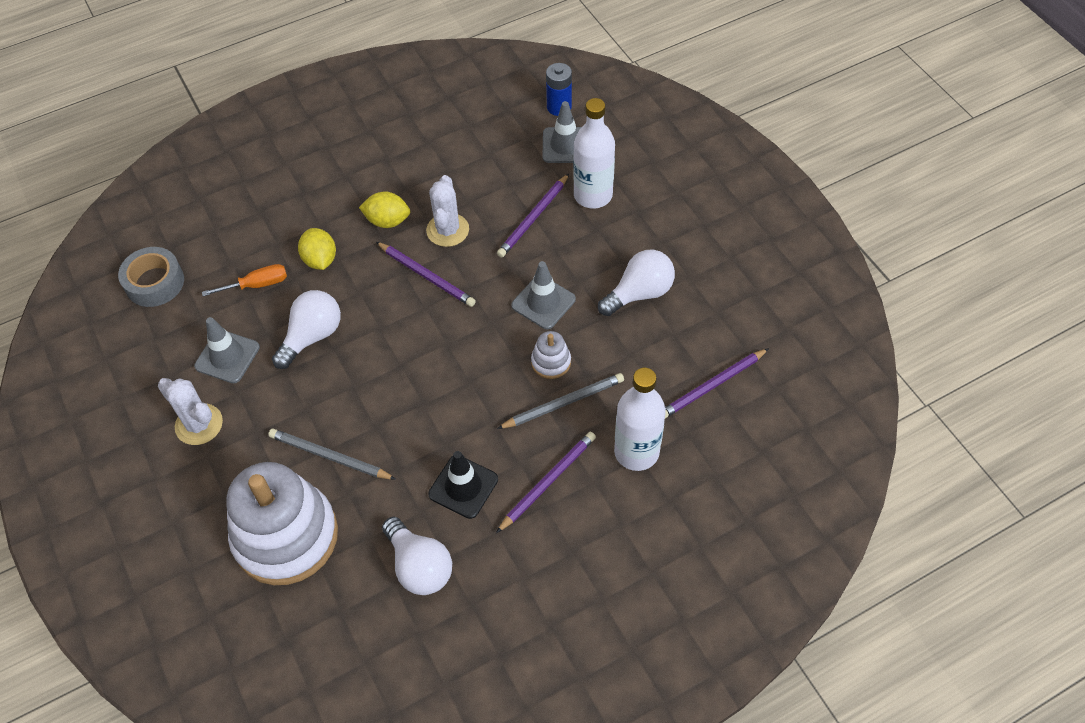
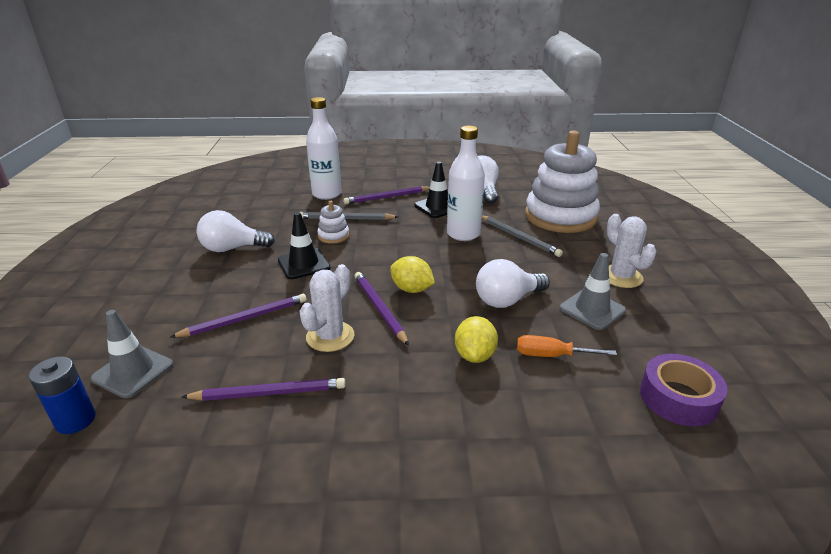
camera: 155 degrees left, 25 degrees down
grey tape [118,247,184,307] -> purple tape [640,354,728,427]
yellow lemon [359,192,410,228] -> yellow lemon moved to [390,256,435,293]
grey traffic cone [511,261,576,329] -> black traffic cone [278,212,330,279]
white bottle [573,98,615,208] -> white bottle moved to [447,126,485,241]
purple pencil [665,348,769,418] -> purple pencil moved to [182,378,345,401]

